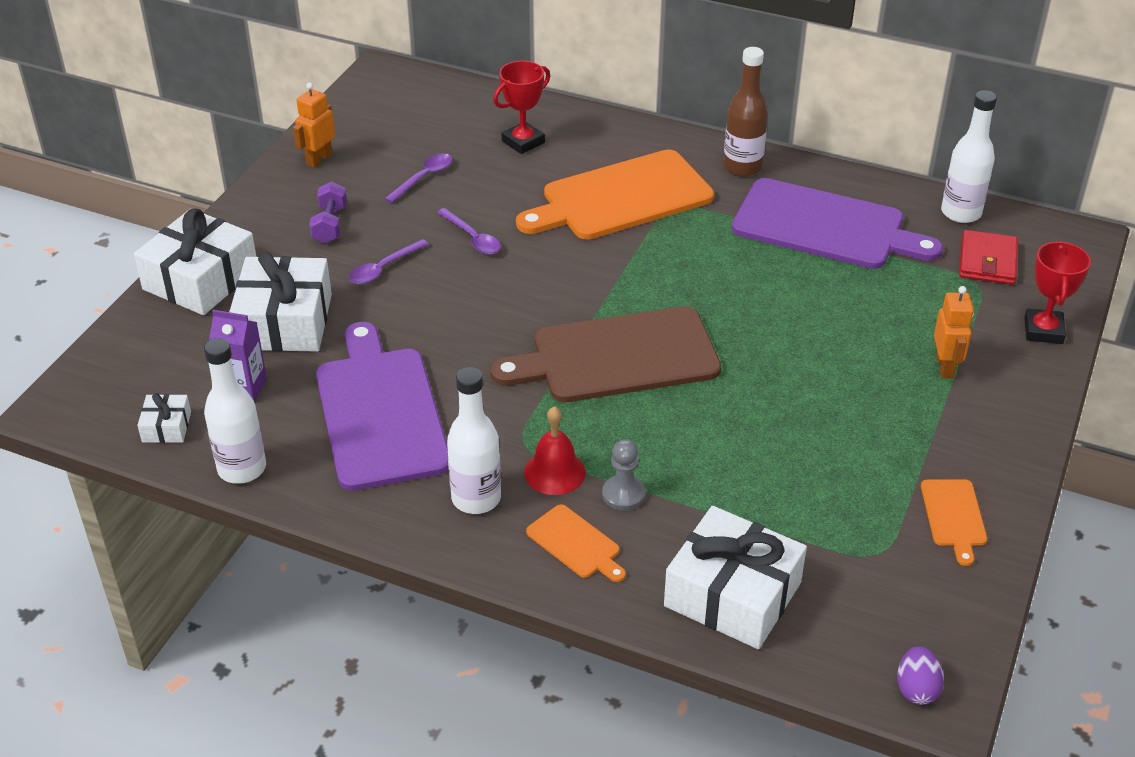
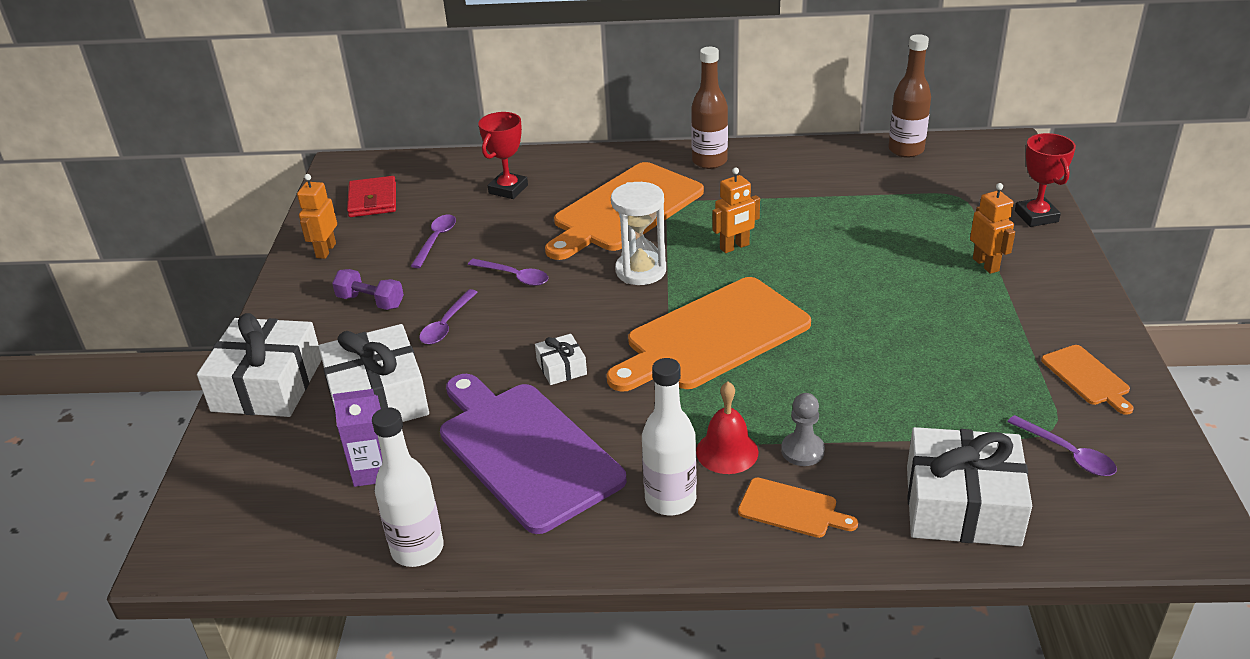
camera: 20 degrees left, 5 degrees down
white gift [137,393,191,443] -> white gift moved to [535,334,587,385]
purple dumbbell [309,181,347,243] -> purple dumbbell turned 45 degrees counterclockwise [332,269,404,310]
brown cutting board [490,306,721,402] -> orange cutting board [607,277,811,392]
purple cutting board [732,178,943,269] -> none
purple egg [897,646,944,705] -> none
white bottle [941,90,997,223] -> brown bottle [889,34,931,158]
red wallet [959,230,1018,285] -> red wallet moved to [347,176,396,217]
none -> white hourglass [611,182,666,285]
none -> orange robot [712,168,760,253]
none -> purple spoon [1008,415,1117,476]

